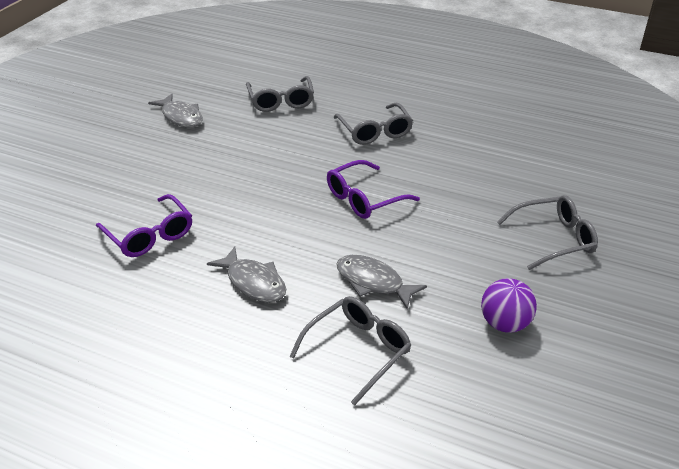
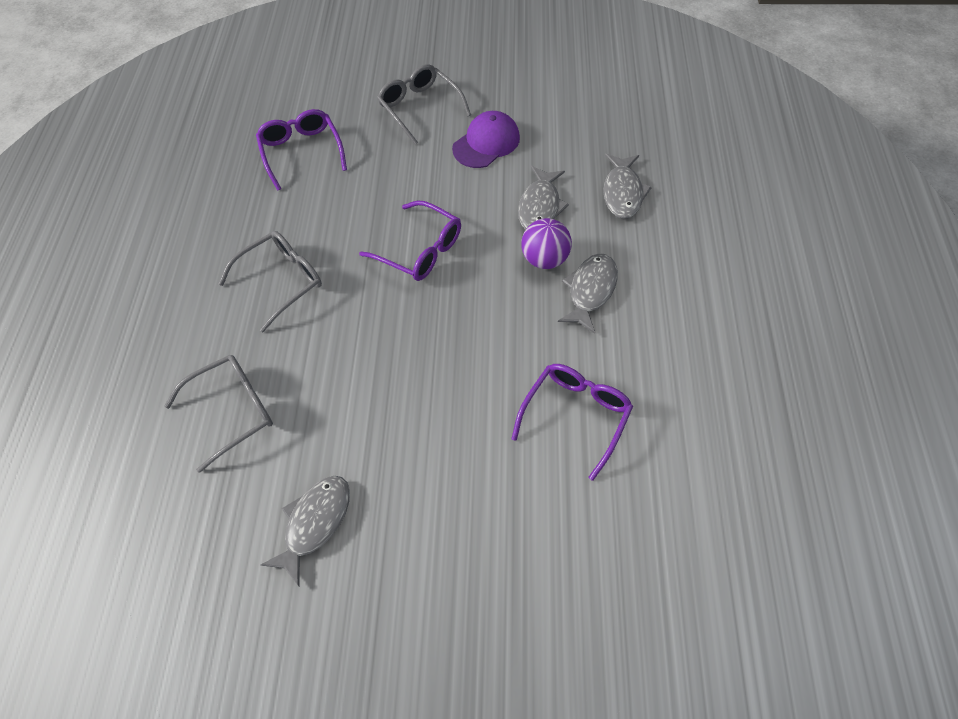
camera: 110 degrees left, 20 degrees up
grey glasses [289,296,412,406] -> grey fish [603,154,652,219]
purple ball [481,278,537,333] -> purple ball moved to [521,218,572,269]
none -> purple glasses [256,109,347,191]
none -> purple cap [452,111,520,168]

